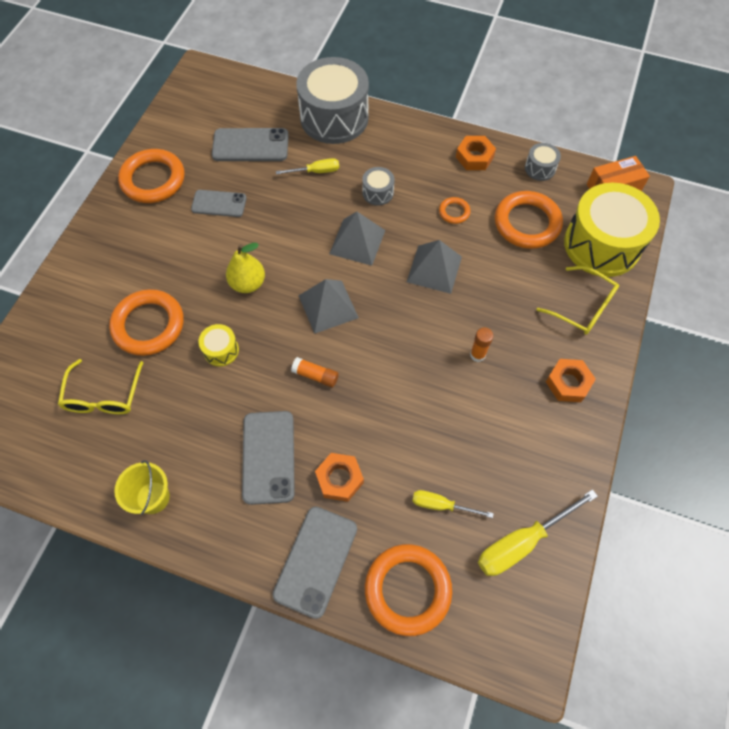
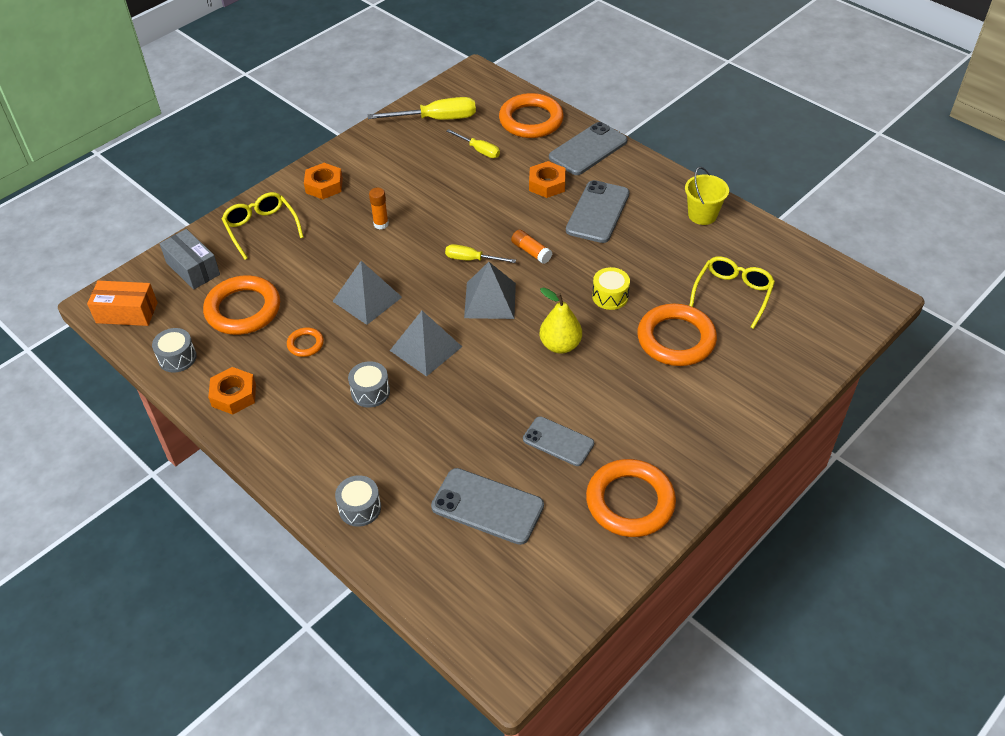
camera: 155 degrees left, 15 degrees down
yellow screwdriver [276,158,339,175] -> yellow screwdriver moved to [445,244,516,263]
grey drum [296,57,369,144] -> grey drum [335,475,381,527], size x0.43
yellow drum [564,183,660,277] -> grey box [160,229,220,290]

